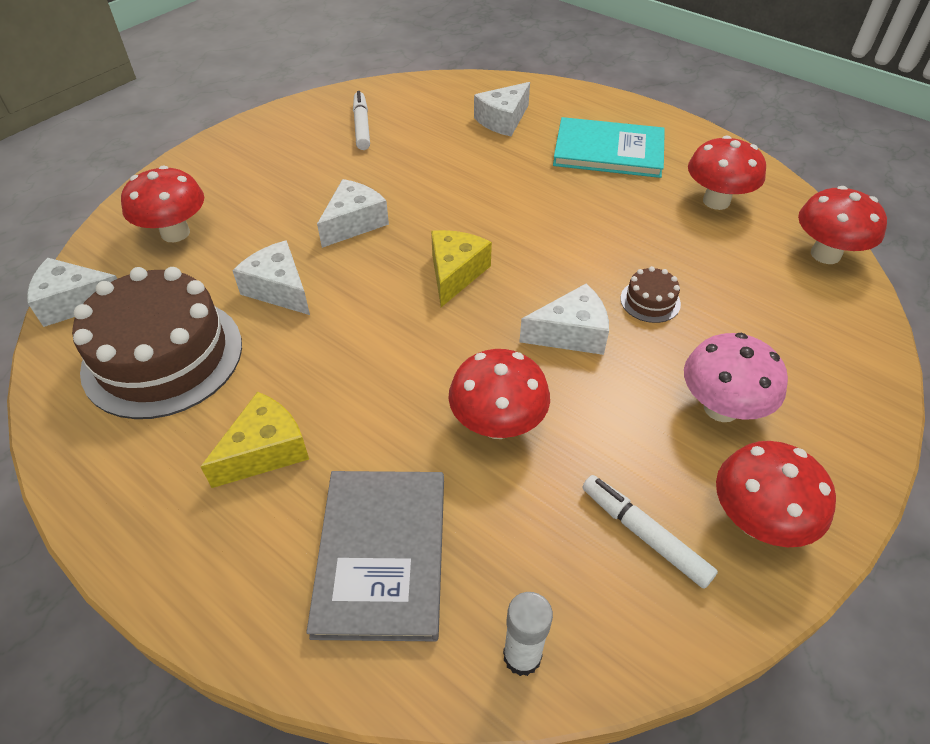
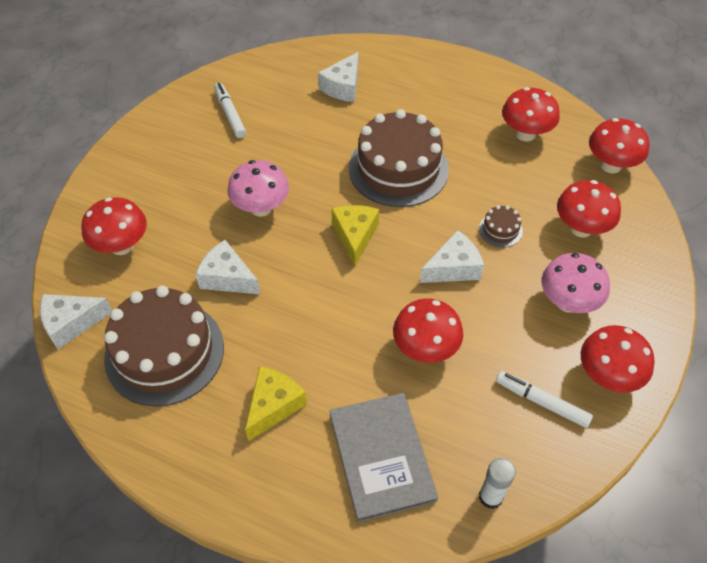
camera: 15 degrees left, 5 degrees up
white cheese [317,179,389,248] -> pink mushroom [227,160,289,217]
turquoise book [553,117,665,178] -> none
none -> brown cake [349,109,449,207]
none -> red mushroom [557,180,621,237]

